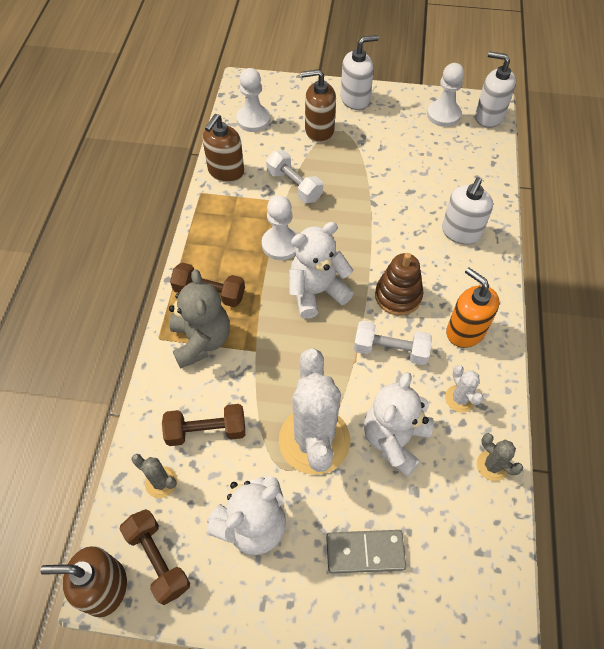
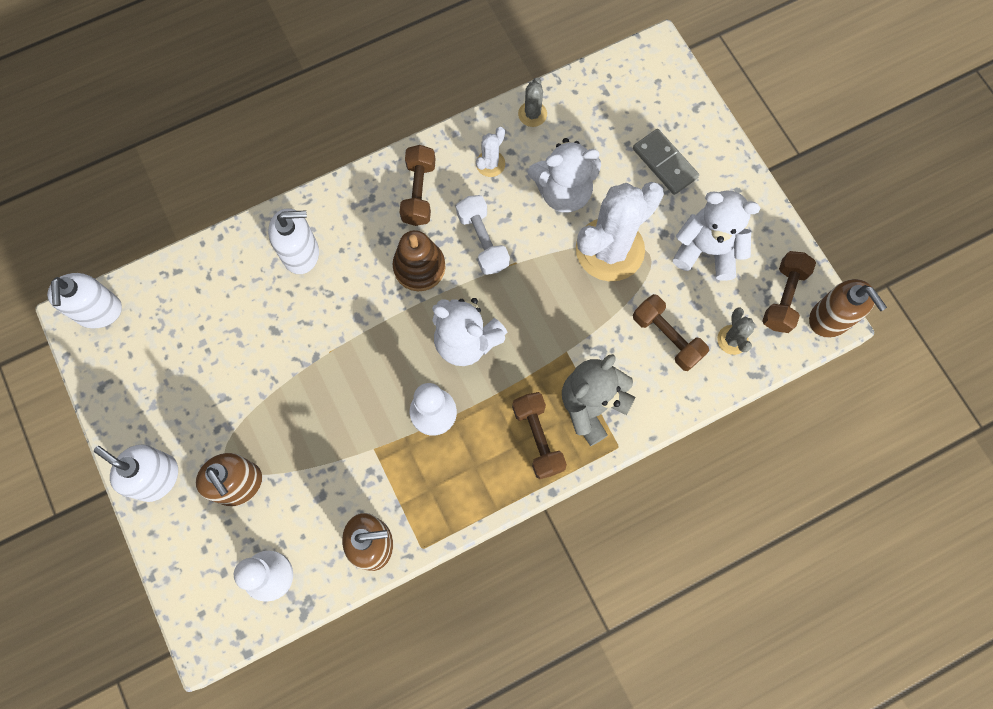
camera: 125 degrees left, 15 degrees up
white dumbbell [266,150,323,203] -> none
white pawn [427,63,464,127] -> none
orange soap dispenser [446,267,499,348] -> brown dumbbell [400,145,436,226]

